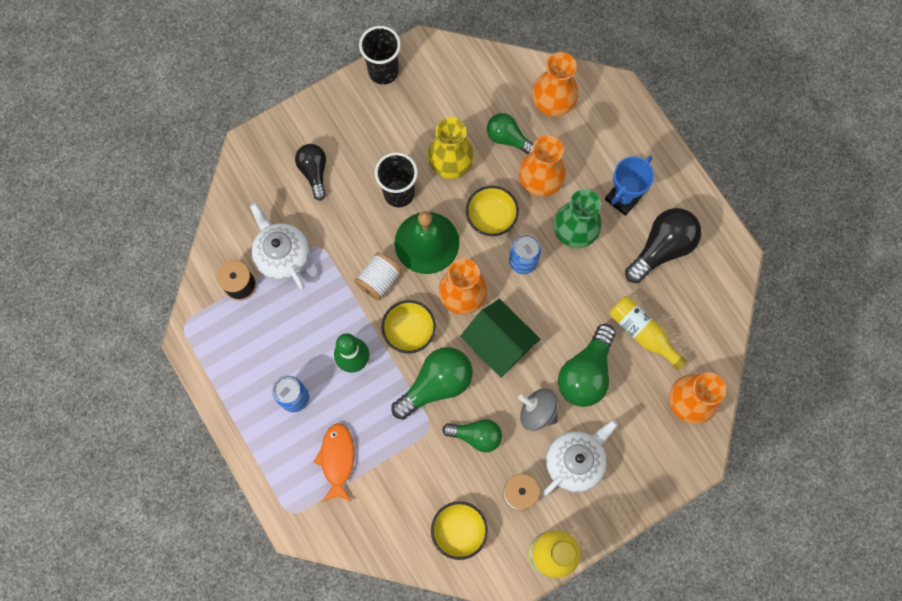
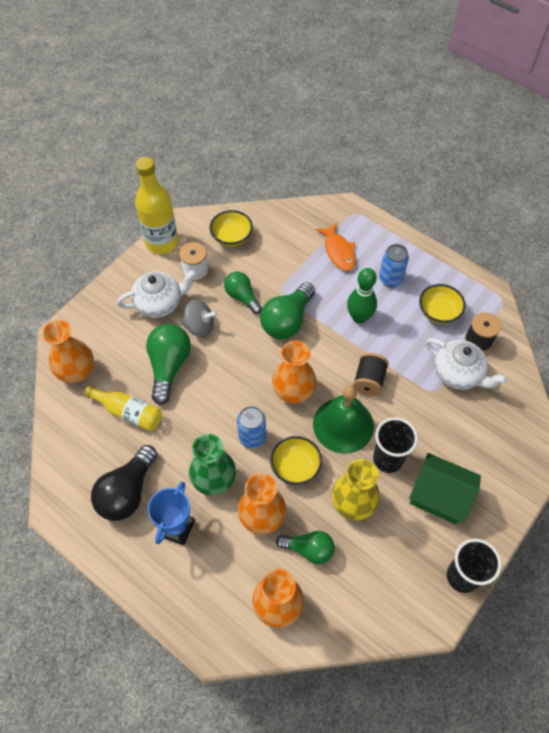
camera: 160 degrees right, 15 degrees down
black light bulb [295,144,326,201] -> none
white spool [354,252,402,301] -> black spool [353,353,389,396]
yellow bowl [382,300,436,353] -> yellow bowl moved to [419,284,466,324]
green light bulb [442,419,502,452] -> green light bulb turned 60 degrees clockwise [224,272,262,314]
green house [460,299,541,378] -> green house moved to [409,453,481,524]
white teapot [542,420,618,497] -> white teapot turned 135 degrees counterclockwise [117,270,196,318]

